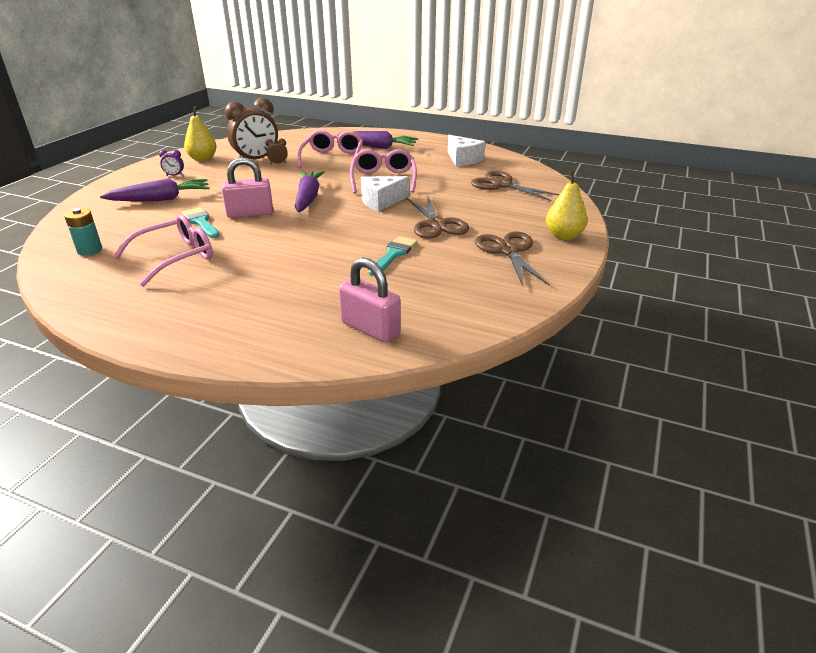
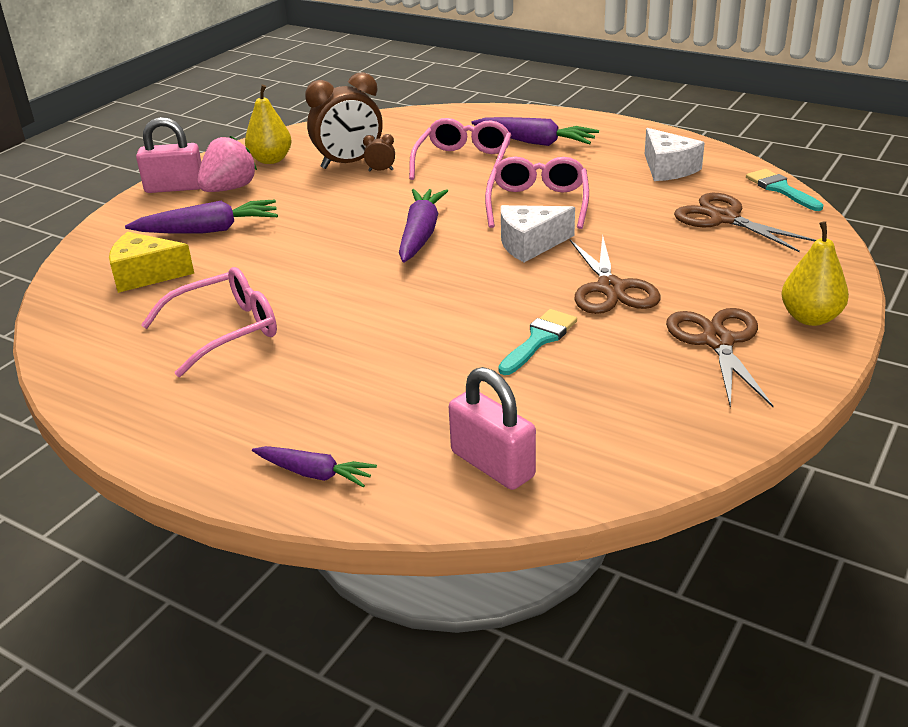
camera: 10 degrees right, 0 degrees up
turquoise battery [64,208,102,256] -> none
purple clock [159,150,184,176] -> pink strawberry [197,136,257,192]
turquoise brush [182,207,219,238] -> turquoise brush moved to [746,169,823,211]
pink padlock [222,157,273,218] -> pink padlock moved to [136,117,201,193]
none -> yellow cheese [109,232,194,293]
none -> purple carrot [252,446,377,488]

